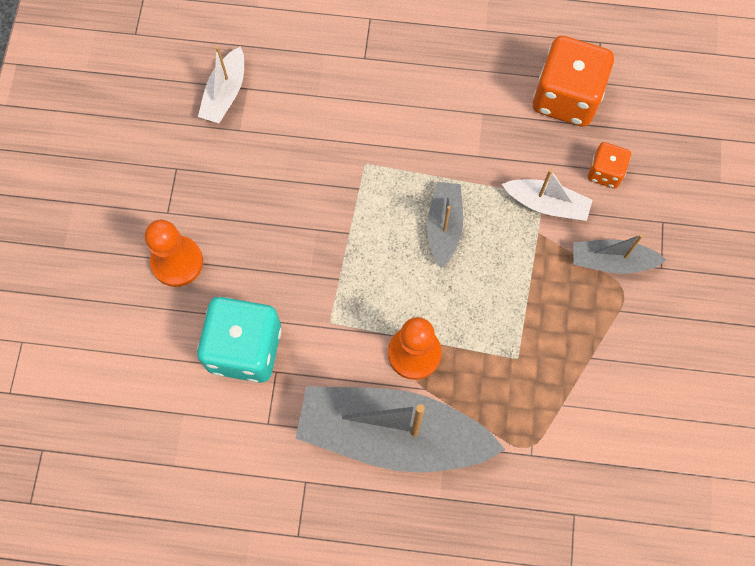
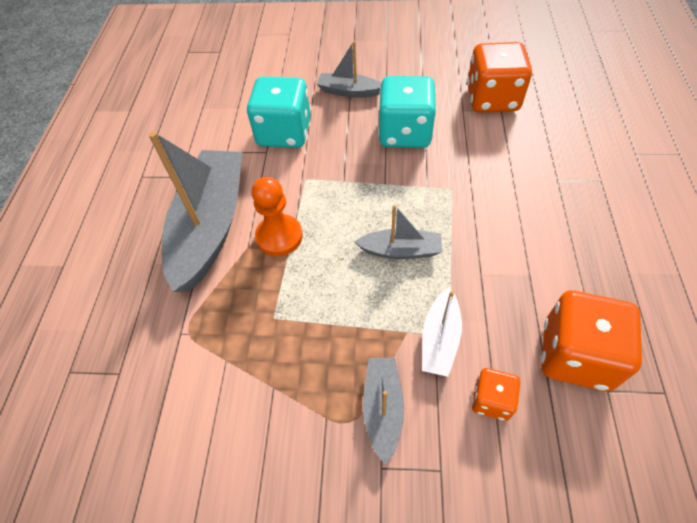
camera: 90 degrees right, 15 degrees down
orange pawn [145,220,203,287] -> grey boat [317,41,381,98]
white boat [198,46,244,123] -> orange dice [467,42,532,113]
none -> turquoise dice [378,76,436,148]

